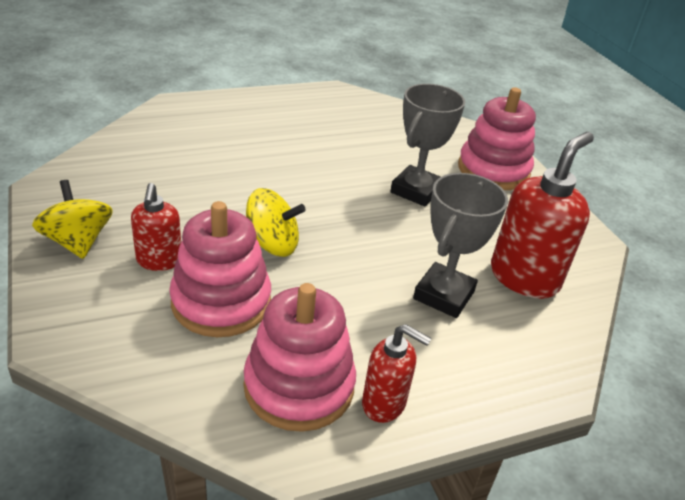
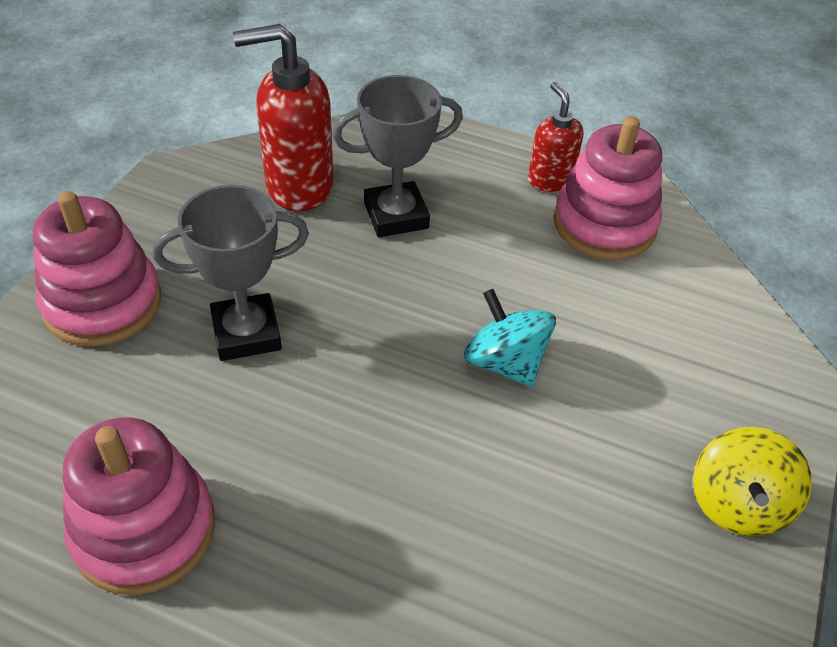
camera: 135 degrees left, 10 degrees up
red soap dispenser [131,183,181,271] -> none
pink stacking toy [169,201,271,337] -> pink stacking toy moved to [63,417,215,595]
yellow spinning top [246,188,306,257] -> turquoise spinning top [464,289,556,387]

